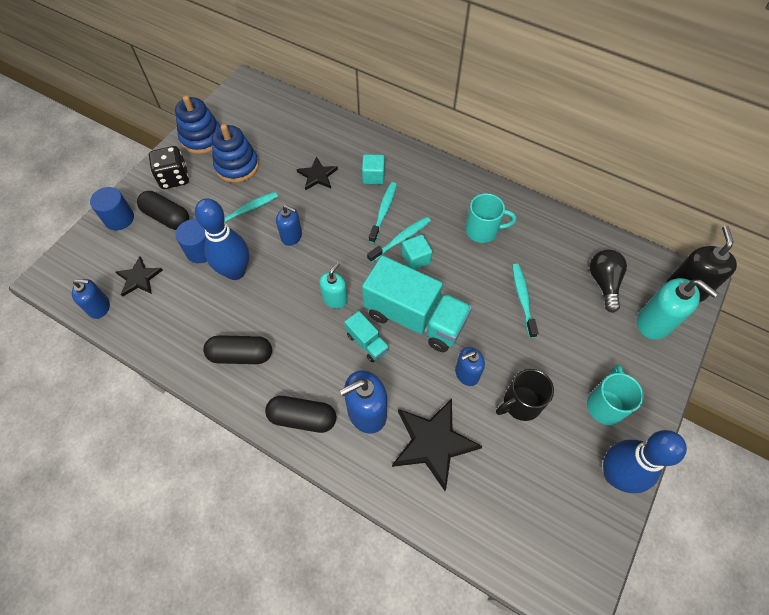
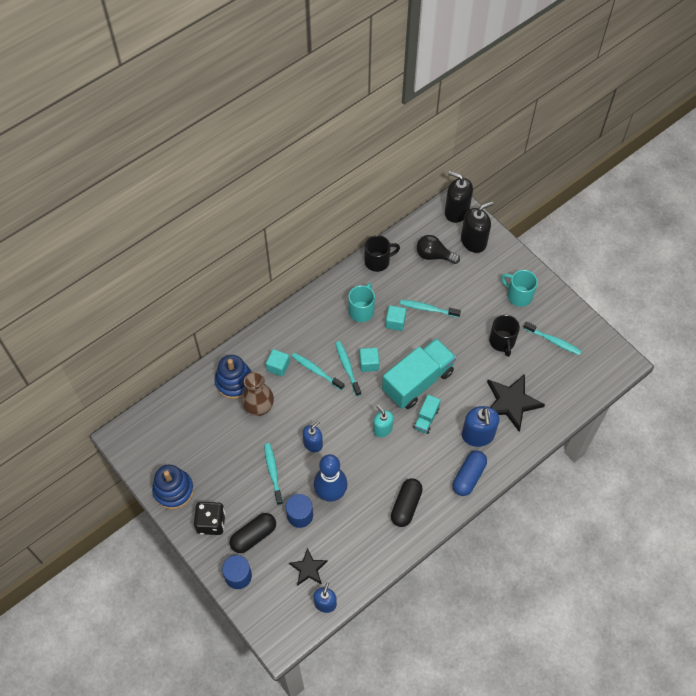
camera: 70 degrees left, 0 degrees up
blue stacking toy [212,124,259,183] -> blue stacking toy moved to [215,355,252,399]
black capsule [265,396,336,433] -> blue capsule [453,450,487,496]
black star [297,157,338,190] -> brown vase [241,372,274,416]
turquoise truck [344,311,389,362] -> turquoise truck turned 135 degrees clockwise [414,395,441,434]
blue soap dispenser [455,347,485,386] -> none
blue bowling pin [603,430,687,493] -> none
turquoise soap dispenser [637,278,718,340] -> black soap dispenser [461,201,494,253]
none -> black mug [364,235,400,272]
none -> turquoise cube [386,305,406,331]
none -> turquoise toothbrush [523,321,581,355]

